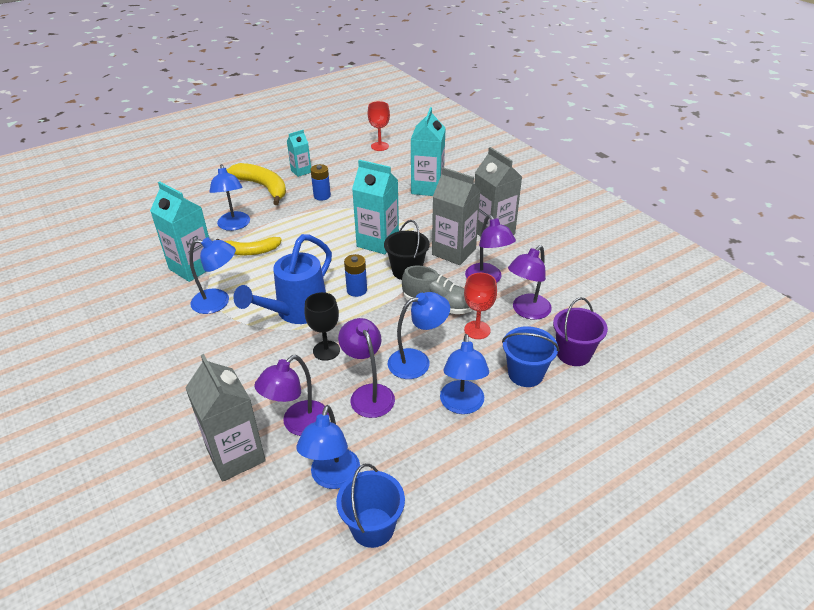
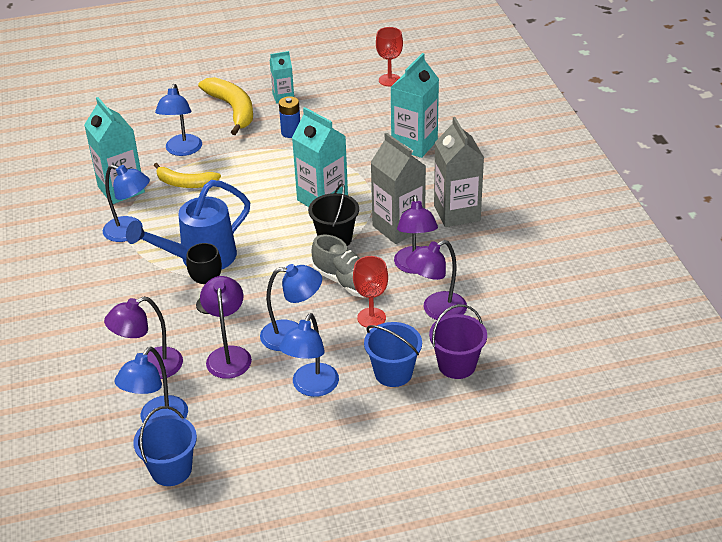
camera: 20 degrees right, 0 degrees up
grey carton [185,354,266,482] -> none
blue battery [344,254,367,297] -> none

